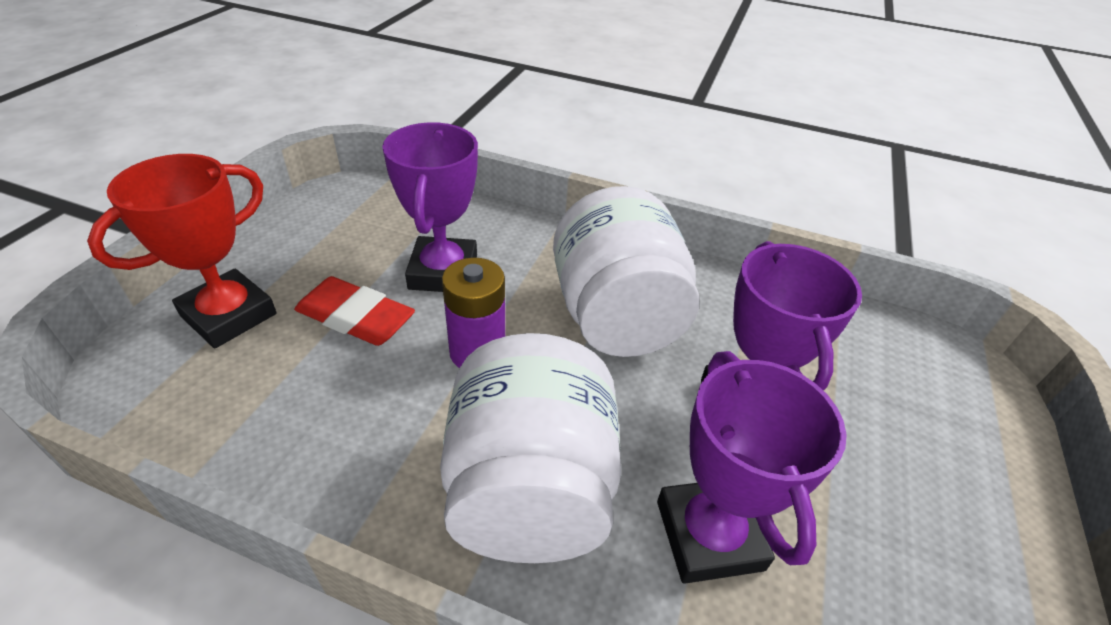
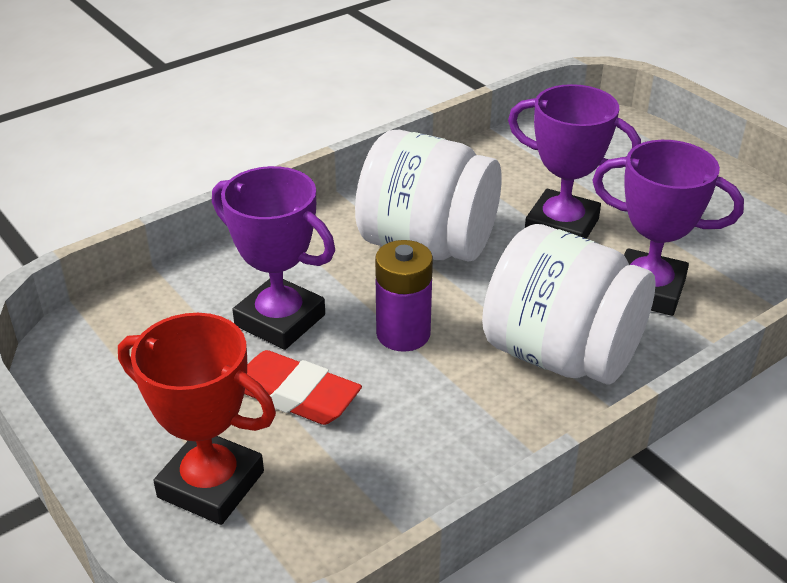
camera: 55 degrees left, 5 degrees down
red trophy [87,154,277,348] -> red trophy turned 45 degrees counterclockwise [118,313,276,525]
red eraser [294,276,415,346] -> red eraser turned 60 degrees clockwise [244,350,362,425]

